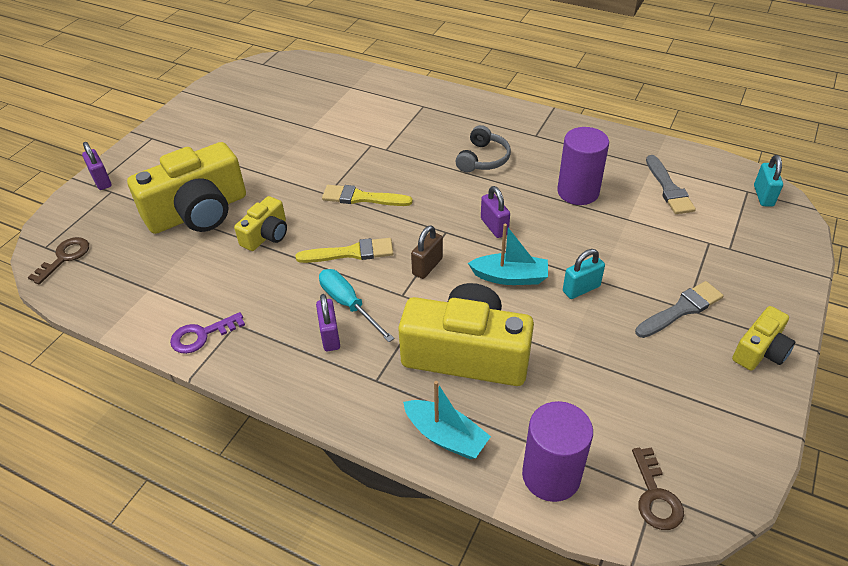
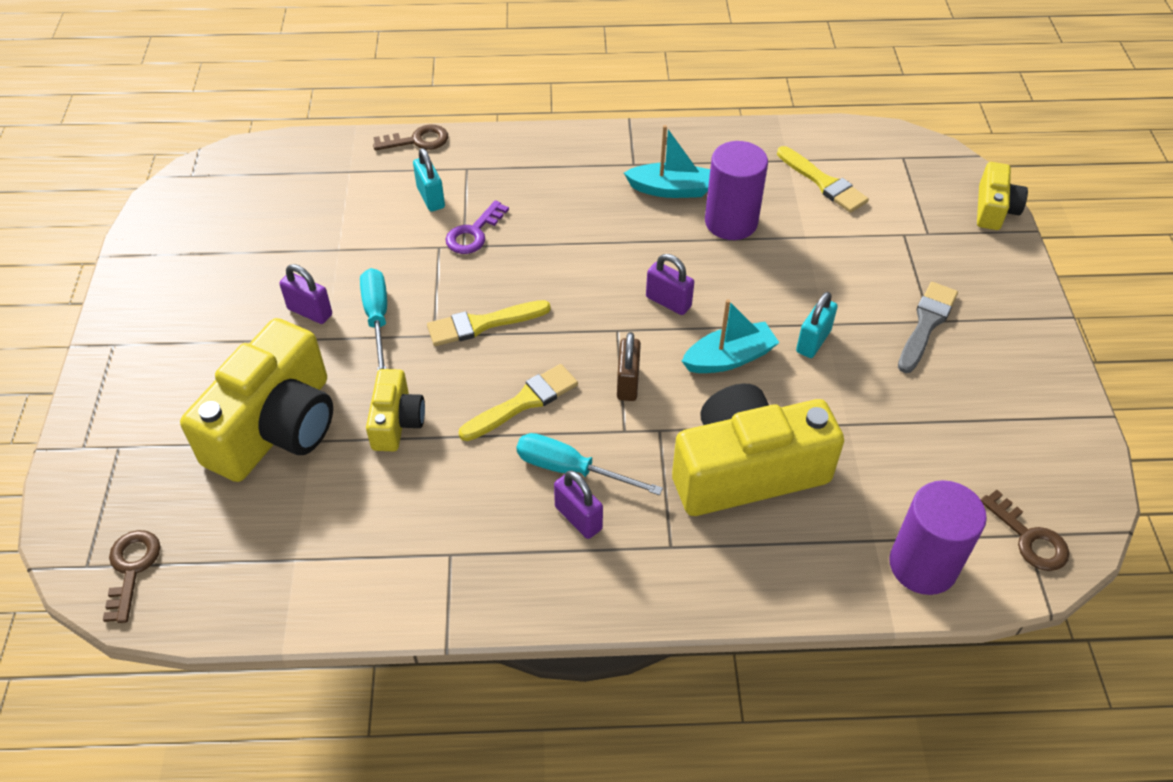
camera: 30 degrees left, 5 degrees up
purple padlock [82,142,112,190] -> purple padlock moved to [280,264,332,324]
purple key [170,312,245,354] -> purple key moved to [445,200,509,254]
turquoise boat [403,381,491,459] -> turquoise boat moved to [624,125,710,198]
grey headphones [456,125,511,173] -> none
grey brush [646,155,696,214] -> yellow brush [777,146,869,213]
yellow camera [732,306,795,371] -> yellow camera moved to [977,162,1028,230]
turquoise padlock [754,155,783,207] -> turquoise padlock moved to [413,148,445,212]
none -> turquoise screwdriver [360,268,387,370]
none -> brown key [373,125,448,150]

